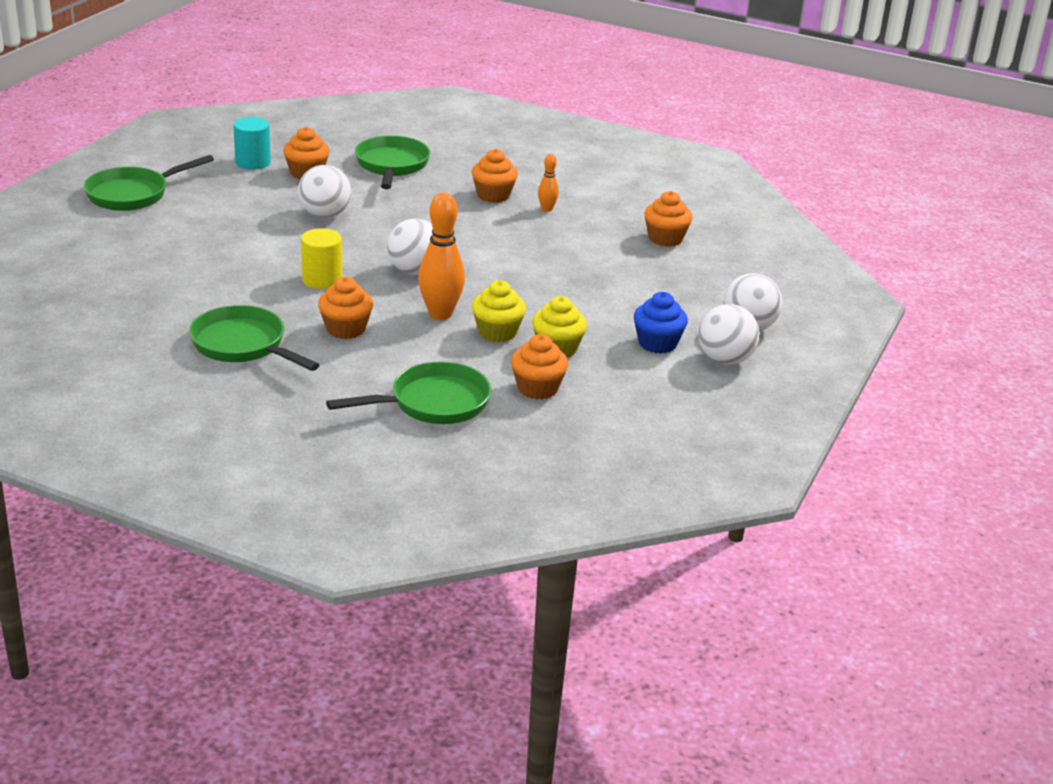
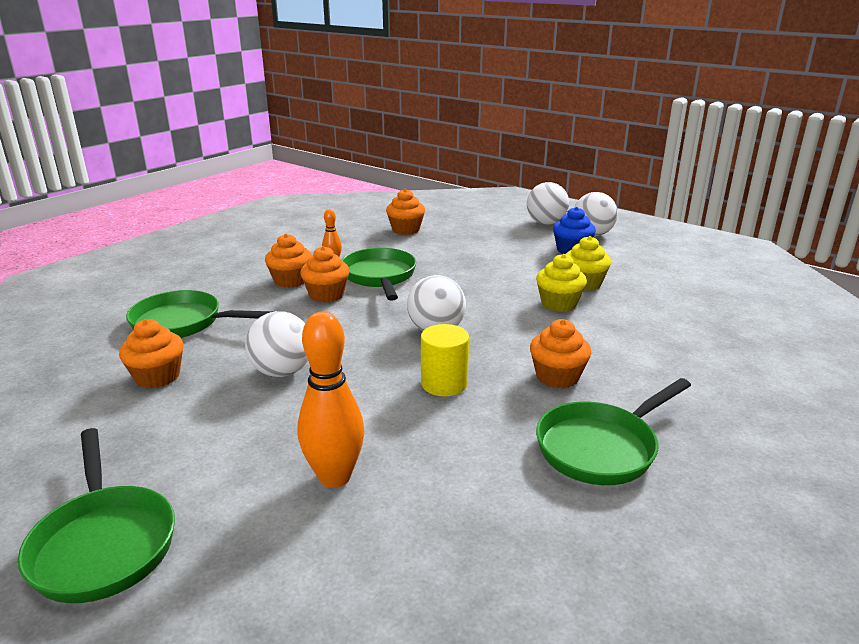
camera: 75 degrees left, 5 degrees down
turquoise cylinder [233,117,271,170] -> none
green pan [326,362,491,424] -> green pan moved to [341,248,416,301]
orange bowling pin [418,192,465,320] -> orange bowling pin moved to [298,312,364,488]
orange cupcake [511,334,568,399] -> orange cupcake moved to [300,246,349,303]

